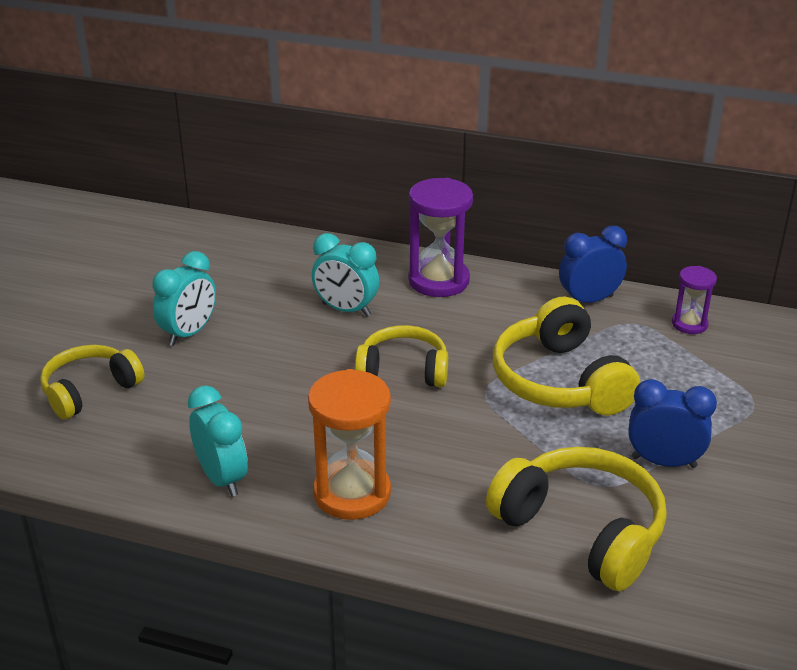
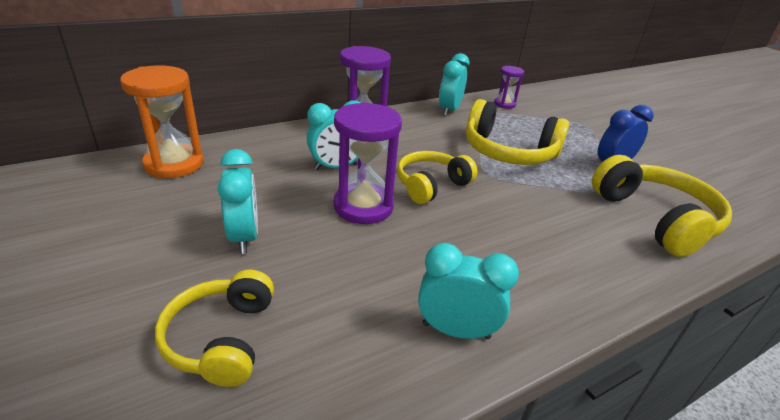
camera: 50 degrees left, 0 degrees up
orange hourglass [308,369,391,520] -> orange hourglass moved to [120,66,204,178]
yellow headphones [486,447,667,591] -> yellow headphones turned 75 degrees clockwise [592,155,732,257]
blue clock [559,226,627,303] -> turquoise clock [439,53,470,116]
none -> purple hourglass [334,102,402,224]

